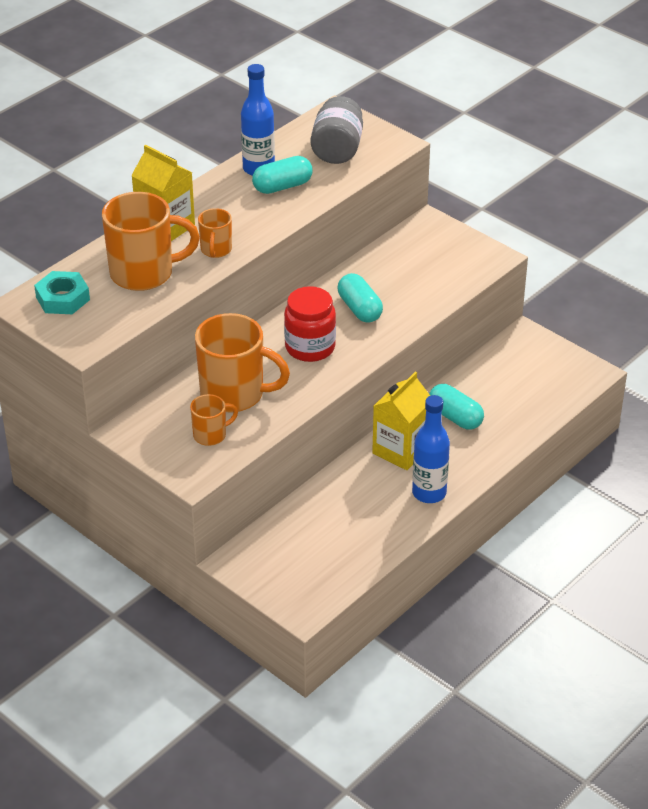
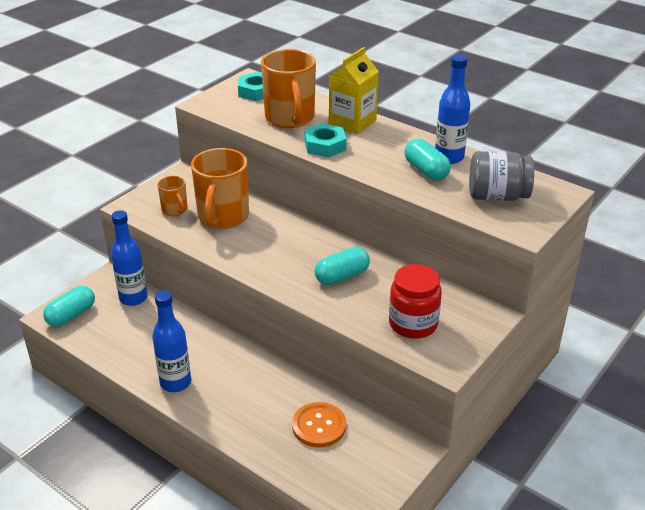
camera: 85 degrees right, 5 degrees down
orange mug [198,208,232,258] -> turquoise nut [304,123,347,157]
red jar [284,286,336,362] -> red jar moved to [389,264,442,339]
yellow carton [372,372,430,470] -> none
turquoise capsule [429,384,484,430] -> turquoise capsule moved to [43,286,95,327]
none -> blue bottle [111,210,147,306]
none -> orange button [292,402,346,448]

